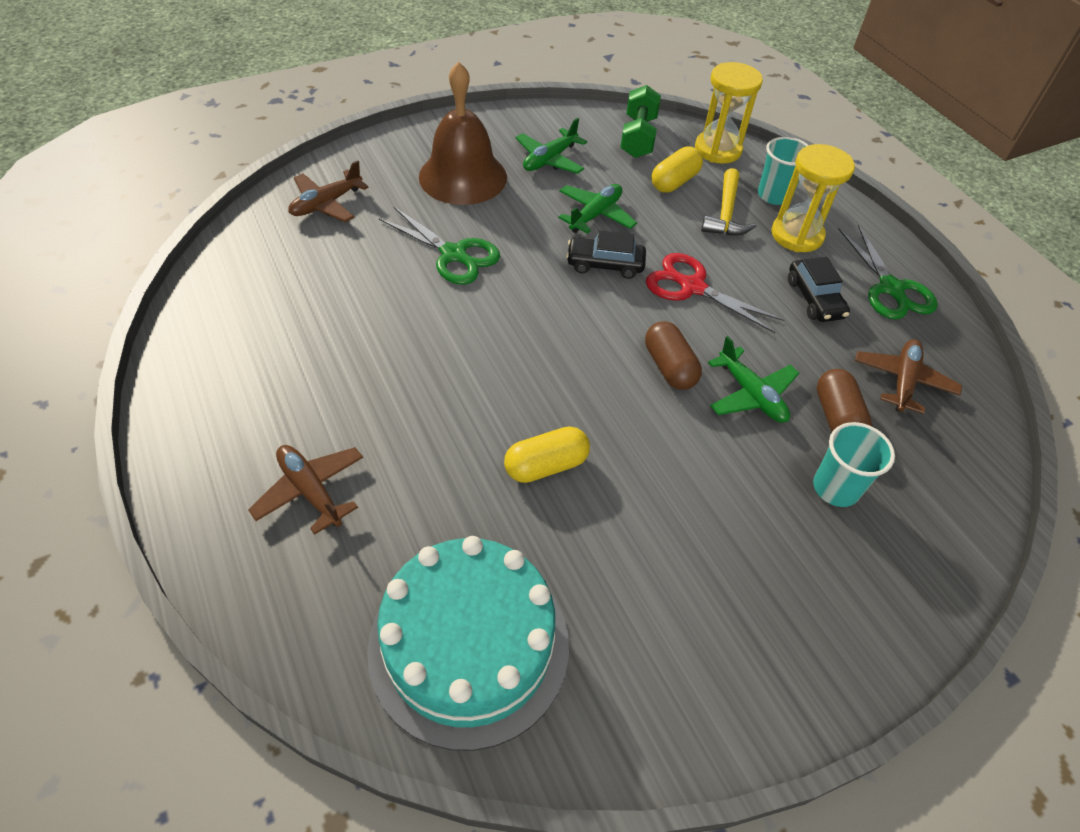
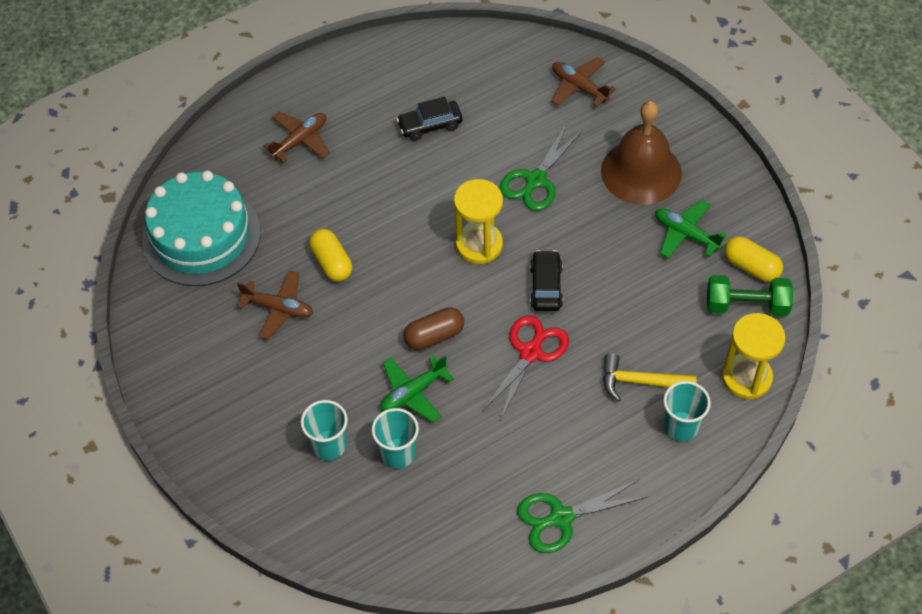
camera: 90 degrees right, 5 degrees up
green plane [558,184,637,234] -> none
yellow capsule [651,146,703,193] -> yellow capsule moved to [725,236,783,282]
yellow hourglass [771,144,855,252] -> yellow hourglass moved to [454,179,503,264]
black car [788,257,850,322] -> black car moved to [396,97,463,141]
brown capsule [817,369,872,432] -> turquoise cup [372,408,419,468]
brown plane [855,339,962,414] -> brown plane moved to [237,270,313,340]

